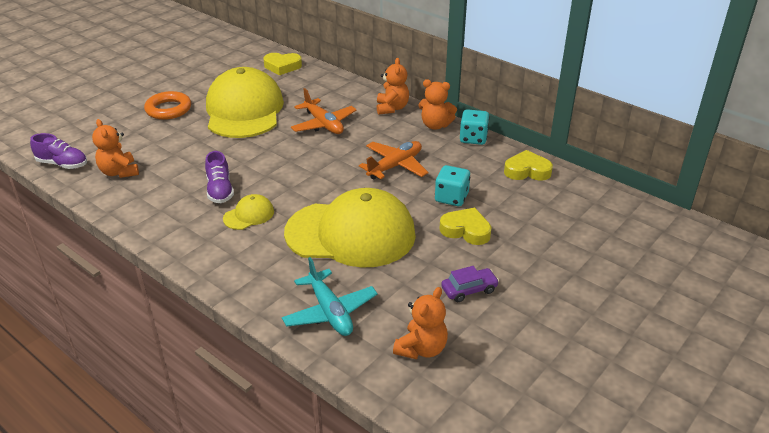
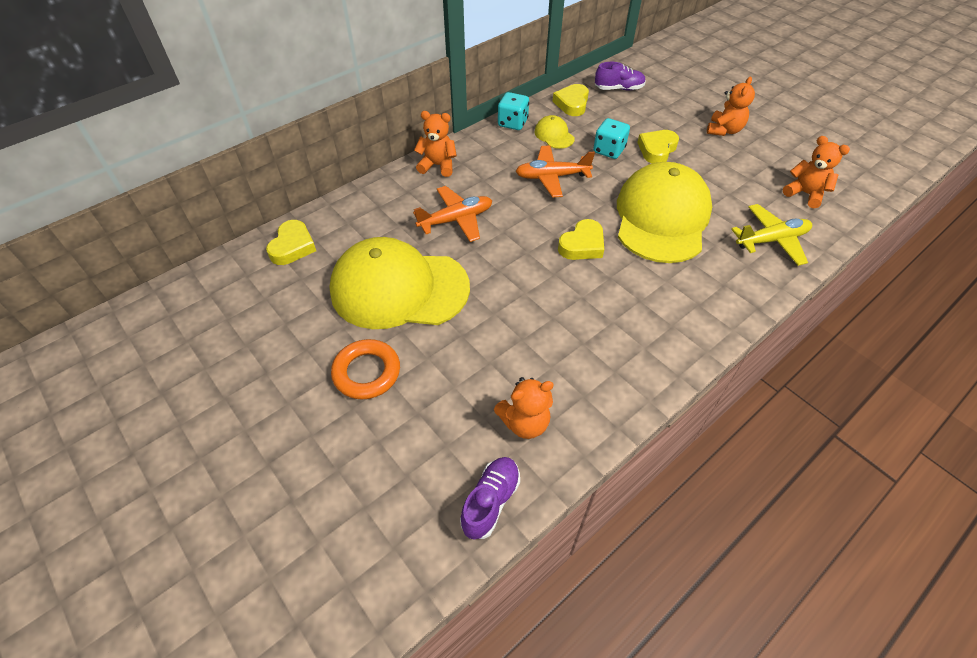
camera: 80 degrees left, 15 degrees up
purple shoe [205,151,234,203] -> purple shoe moved to [595,62,646,90]
yellow cap [223,194,274,230] -> yellow cap moved to [534,115,575,149]
turquoise plane [282,257,378,336] -> yellow plane [731,204,812,266]
orange plane [359,141,429,179] -> orange plane turned 60 degrees counterclockwise [516,145,595,197]
orange teddy bear [418,79,457,130] -> orange teddy bear moved to [707,77,755,136]
purple car [441,266,499,302] -> none
none -> yellow heart [558,219,604,260]

